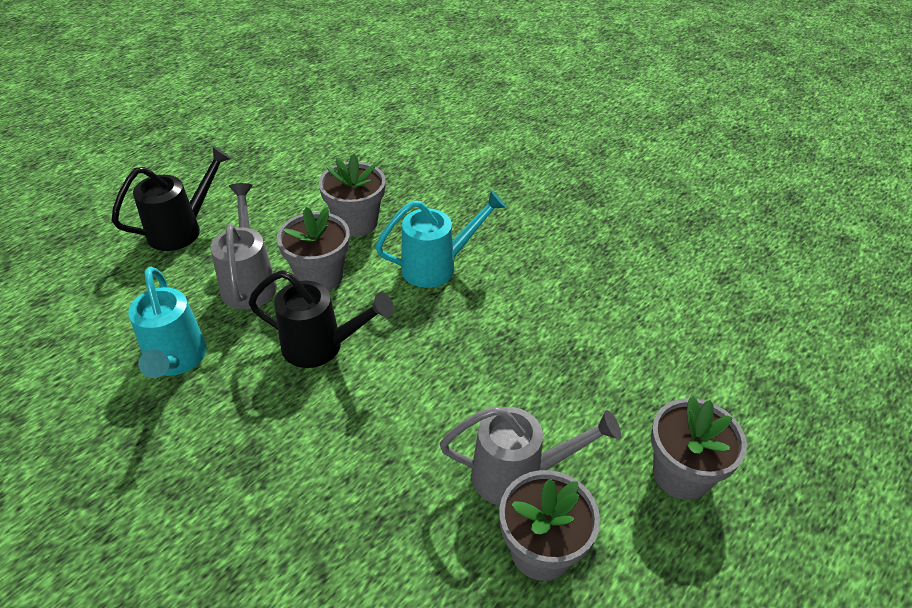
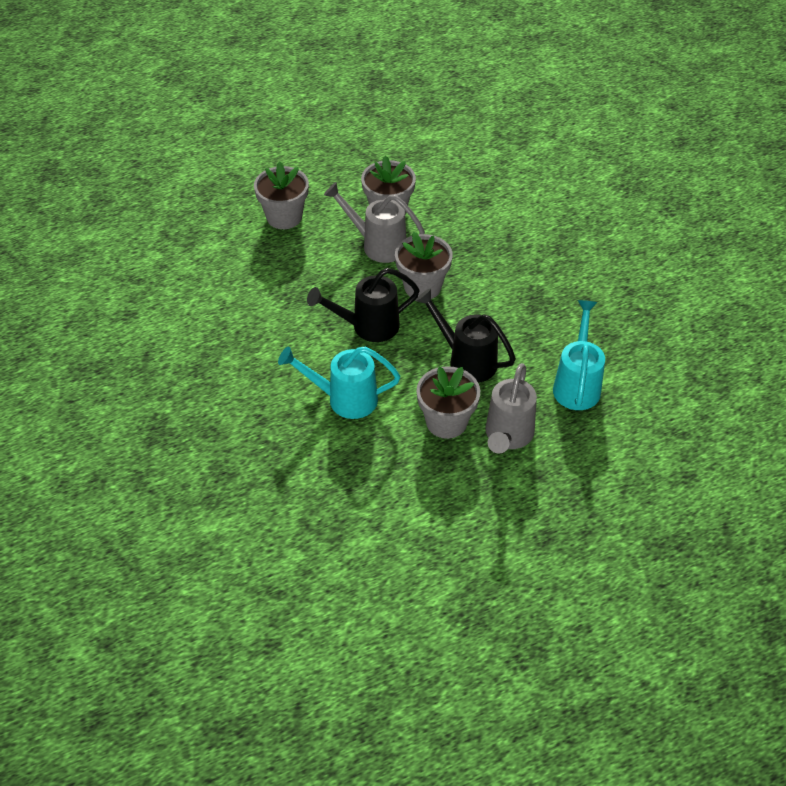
camera: 155 degrees left, 5 degrees up
black watering can [111,146,232,251] -> black watering can moved to [307,268,420,342]
grey flower pot [319,154,386,236] -> grey flower pot moved to [395,232,453,299]

